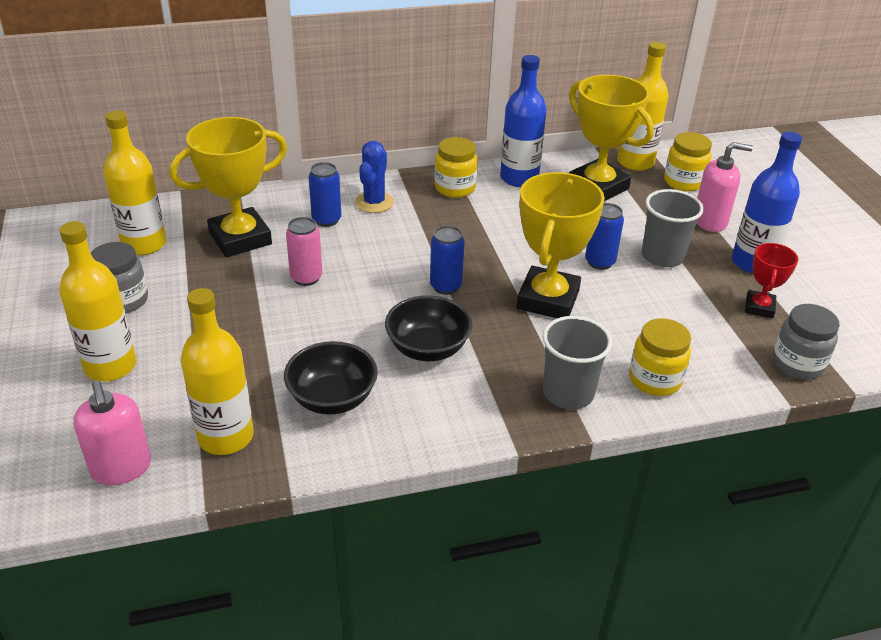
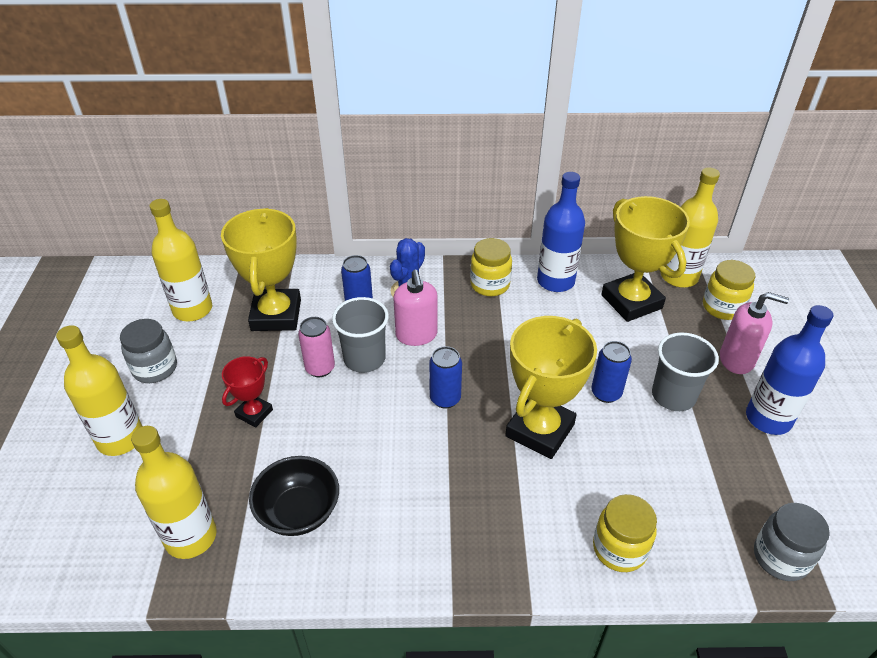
camera: 15 degrees right, 5 degrees up
pink soap dispenser [73,381,151,485] -> pink soap dispenser moved to [393,270,438,346]
yellow trophy [169,117,287,257] -> yellow trophy turned 75 degrees counterclockwise [221,208,301,331]
black bowl [385,295,472,361] -> none
grey cup [542,316,612,409] -> grey cup moved to [332,297,389,373]
red trophy [745,243,799,318] -> red trophy moved to [222,356,273,428]

